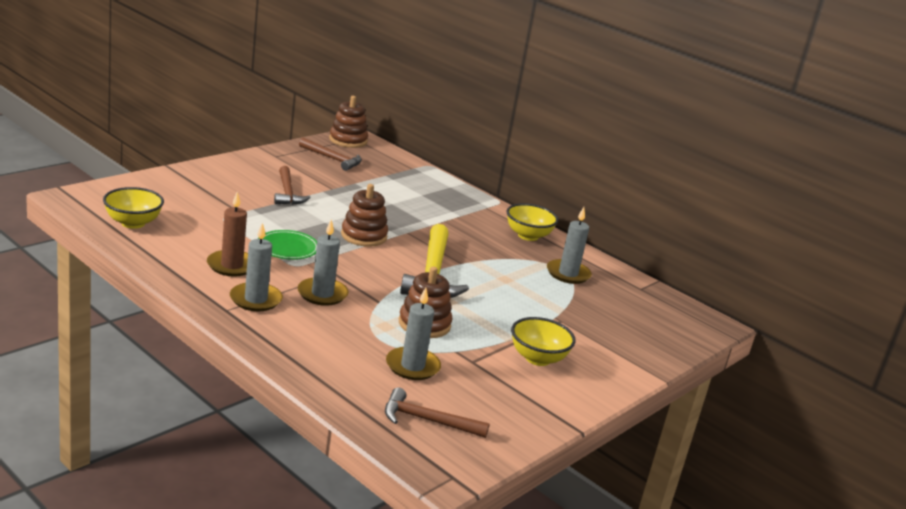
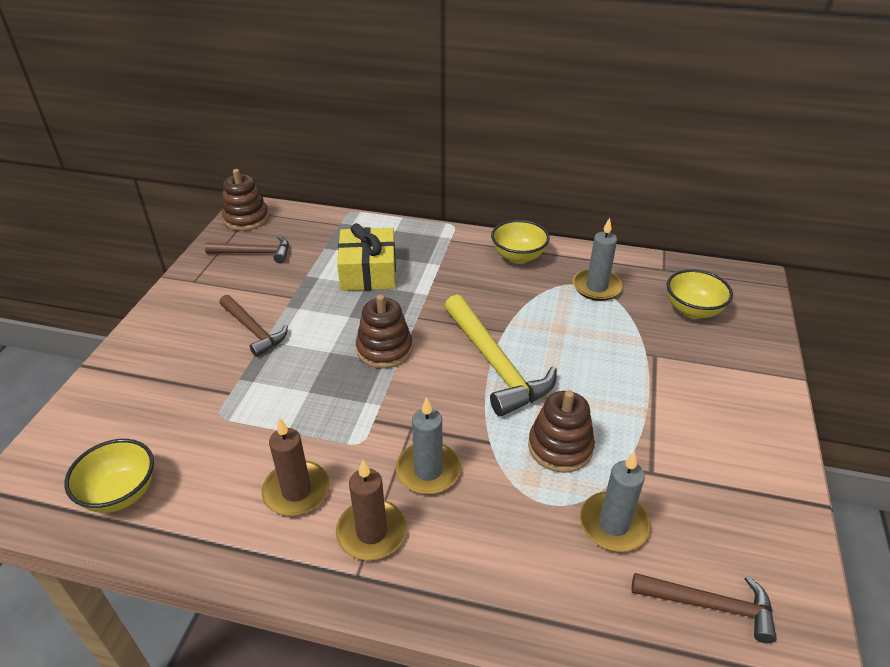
camera: 25 degrees left, 15 degrees up
grey candle [230,222,283,311] -> brown candle [336,460,407,560]
green plate [258,230,317,260] -> none
brown hammer [385,388,490,438] -> brown hammer turned 150 degrees counterclockwise [631,573,777,643]
yellow bowl [511,317,576,366] -> yellow bowl moved to [667,269,733,319]
none -> yellow gift [337,223,396,291]

